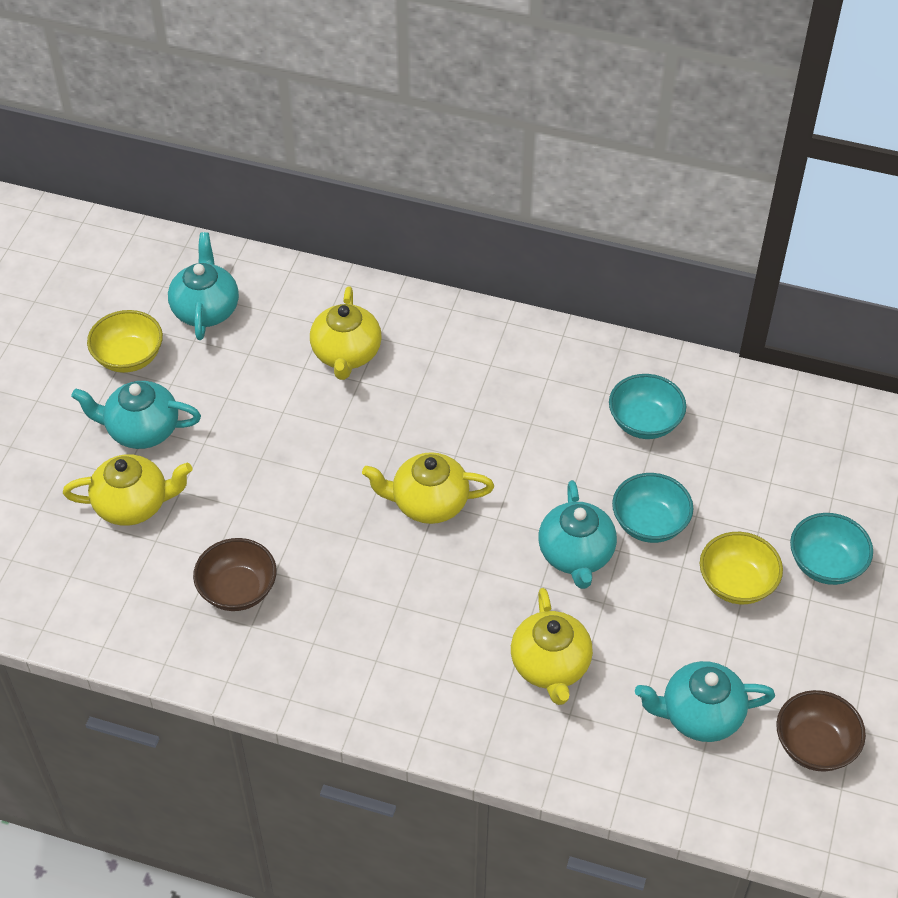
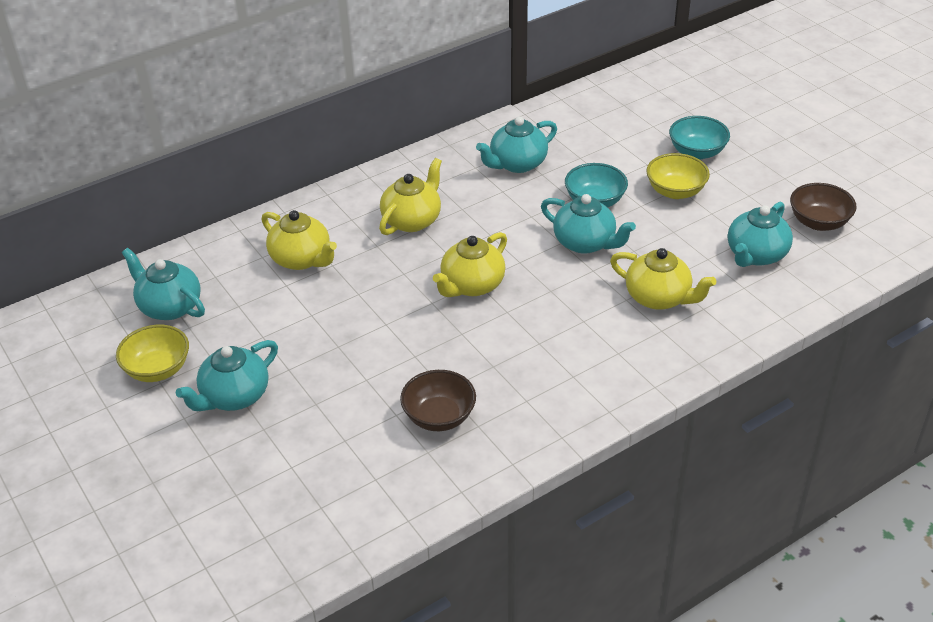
camera: 50 degrees left, 10 degrees down
yellow teapot [63,454,192,526] -> yellow teapot moved to [379,158,442,235]
turquoise bowl [609,374,686,439] -> turquoise teapot [476,116,557,173]

